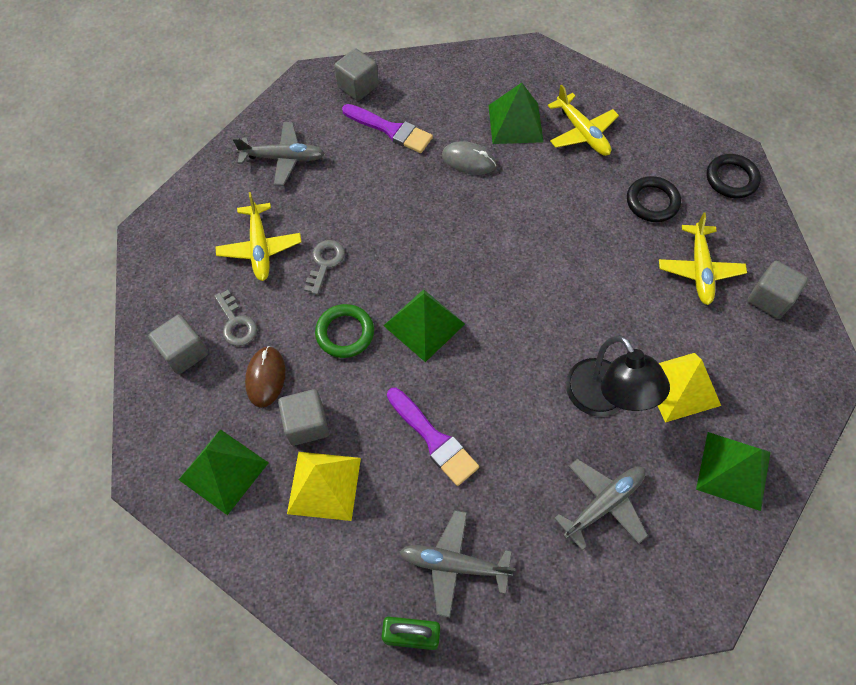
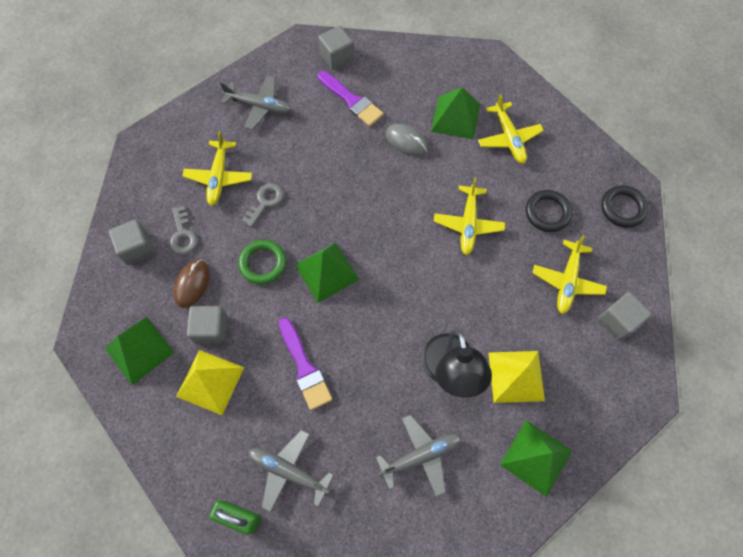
camera: 15 degrees right, 5 degrees up
none -> yellow plane [434,177,505,255]

